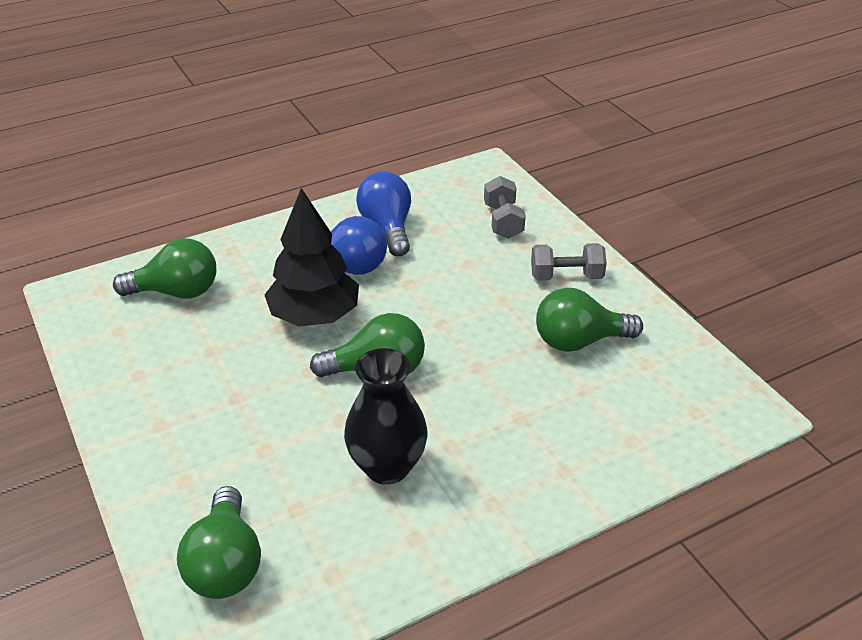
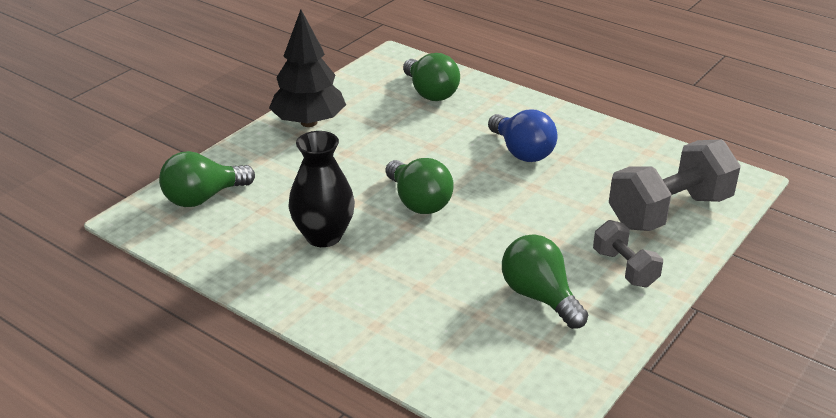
camera: 65 degrees right, 5 degrees down
black tree [264,188,359,327] -> black tree moved to [269,10,346,127]
blue light bulb [356,171,411,256] -> none
grey dumbbell [484,176,526,239] -> grey dumbbell [609,139,741,231], size x1.83

